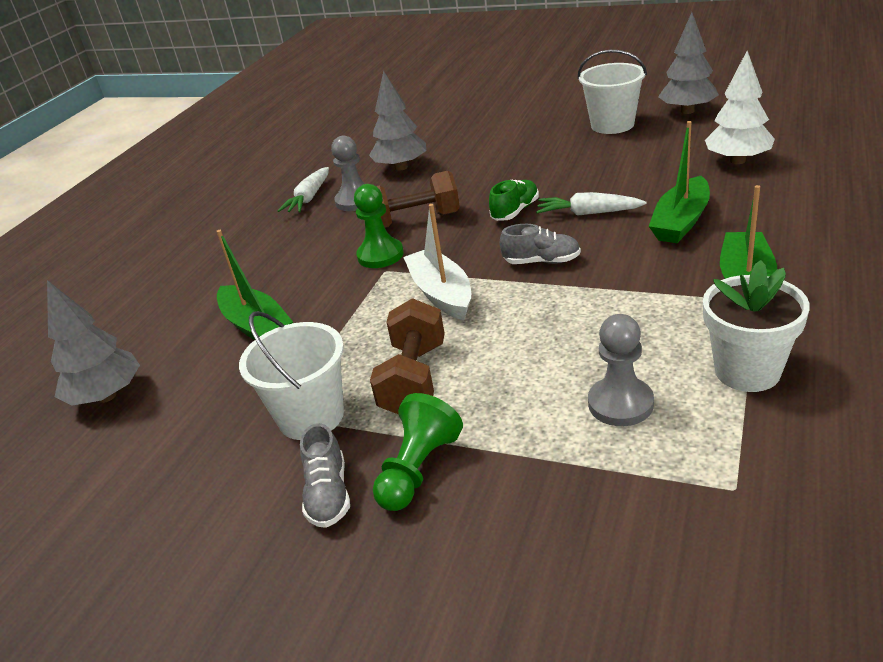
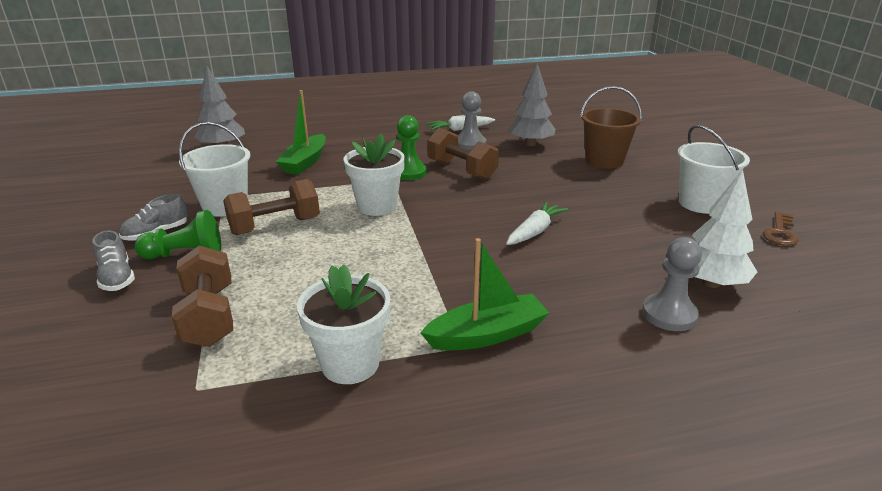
camera: 50 degrees right, 5 degrees down
white boat [403,204,471,320] -> white flower pot [344,133,405,216]
green shoe [489,180,539,221] -> none
grey shoe [500,224,581,264] -> grey shoe moved to [93,230,135,291]
white carrot [536,192,646,216] -> white carrot turned 60 degrees clockwise [506,202,568,245]
grey pawn [588,314,654,426] -> grey pawn moved to [642,237,702,331]
green boat [649,121,710,243] -> none
grey tree [658,12,719,114] -> brown key [763,212,799,246]
none -> brown dumbbell [172,246,233,347]
none -> brown bucket [580,86,642,169]

